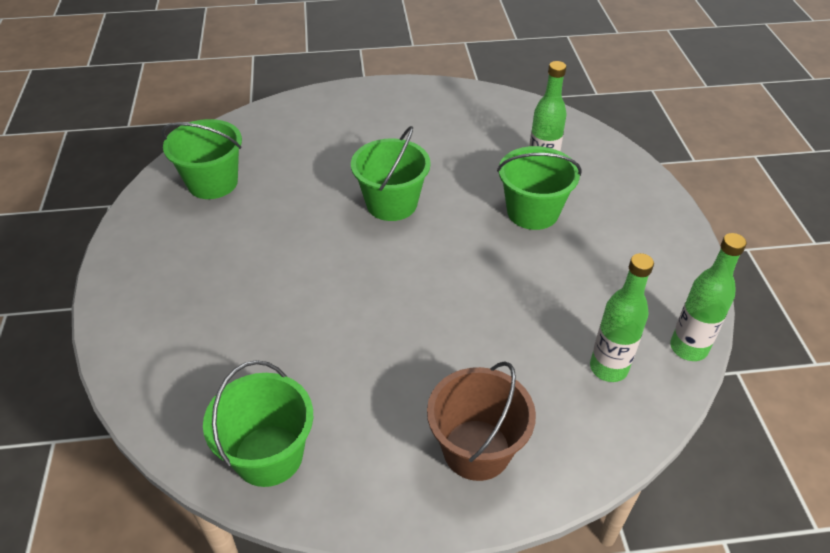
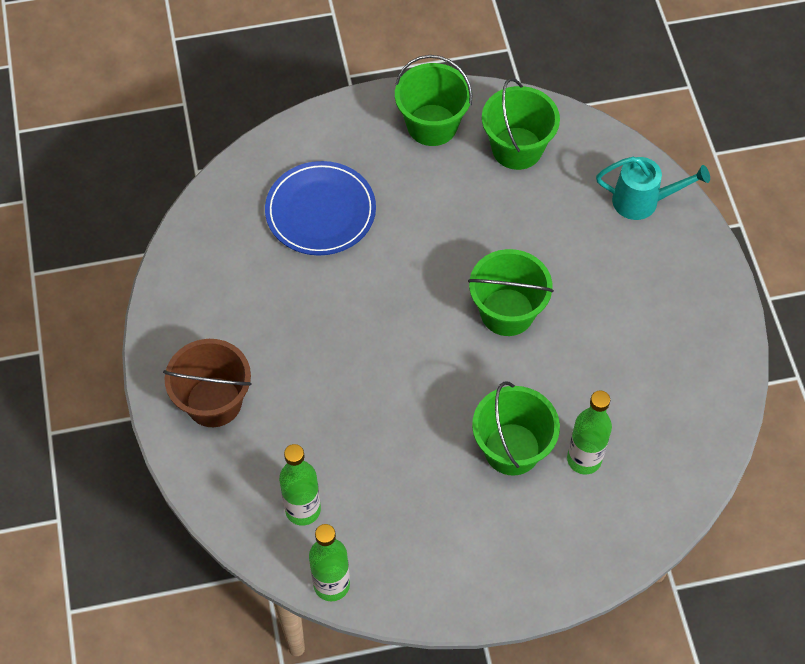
camera: 85 degrees right, 15 degrees up
green bucket [203,360,313,487] -> green bucket moved to [395,55,472,146]
none -> blue plate [265,161,376,256]
none -> turquoise watering can [596,157,710,220]

